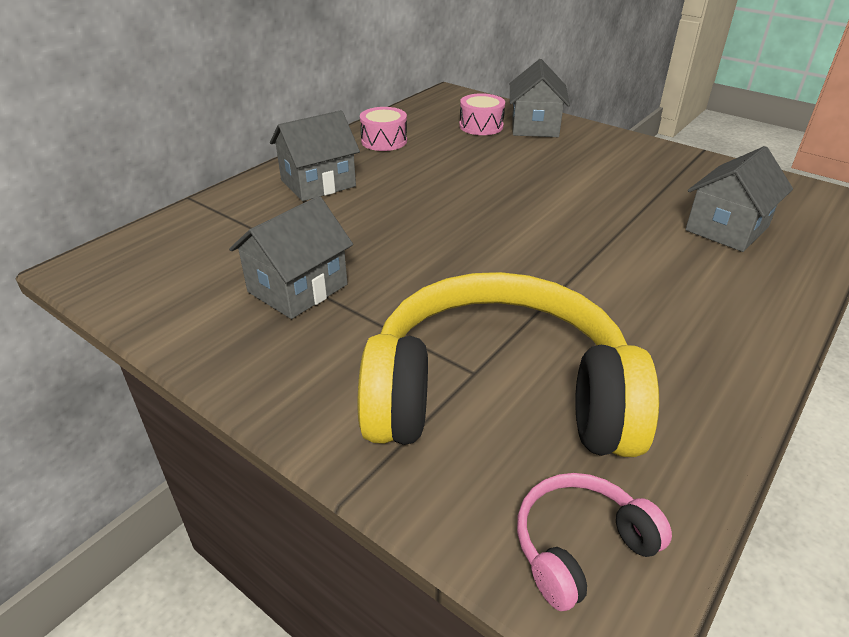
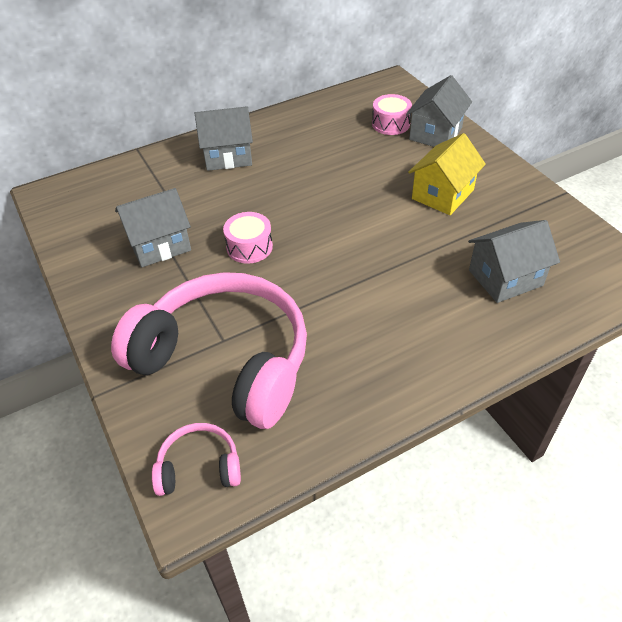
camera: 25 degrees right, 10 degrees up
yellow headphones [358,272,659,457] -> pink headphones [111,272,307,429]
pink drum [360,107,407,151] -> pink drum moved to [223,212,273,263]
none -> yellow house [408,133,486,215]

